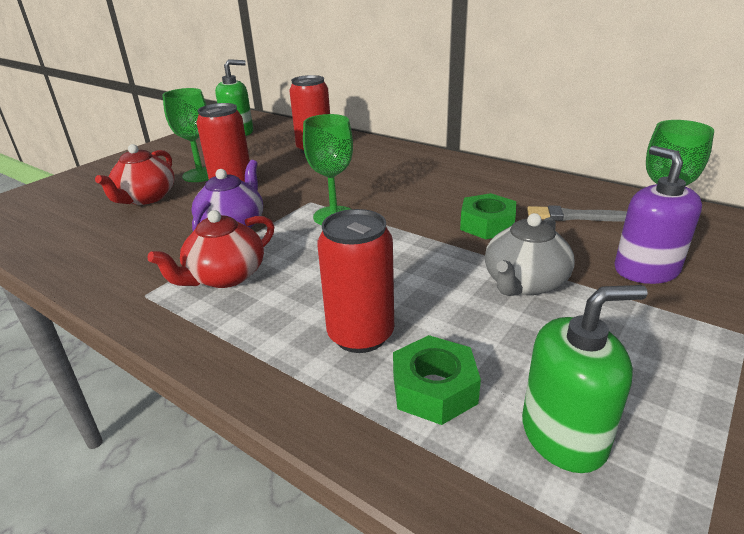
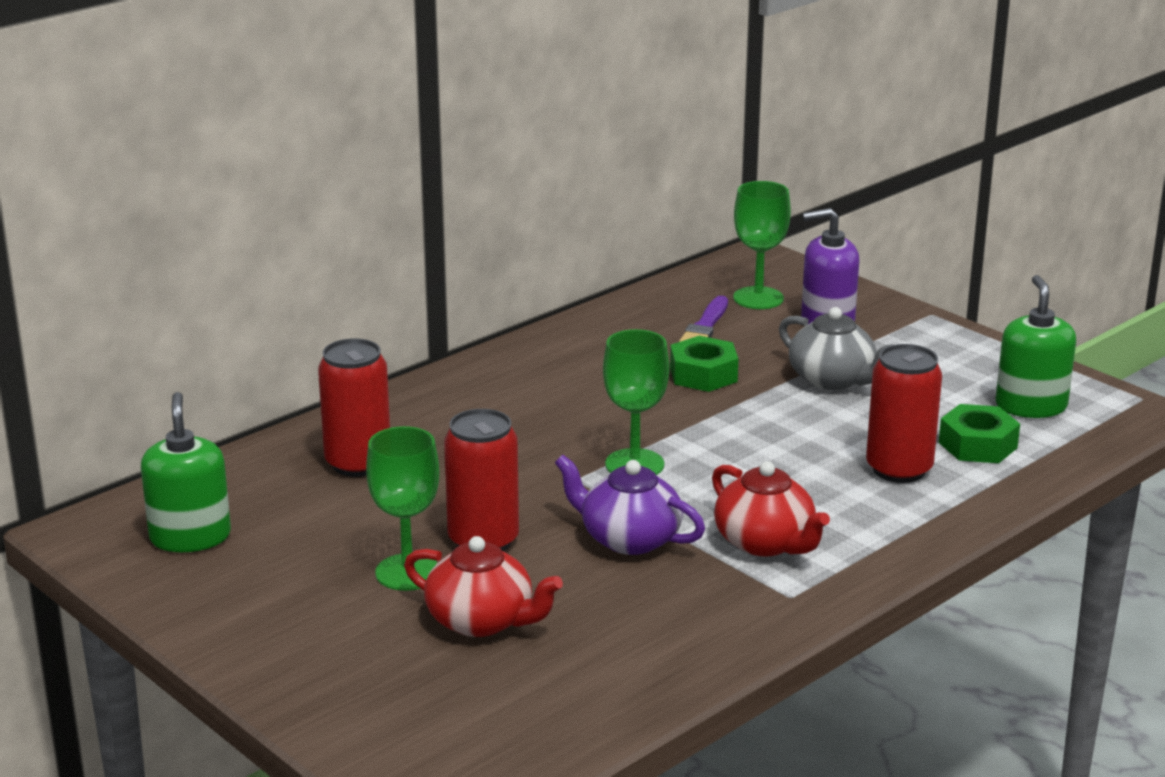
camera: 80 degrees left, 5 degrees down
grey brush [527,205,627,221] -> purple brush [679,296,728,342]

